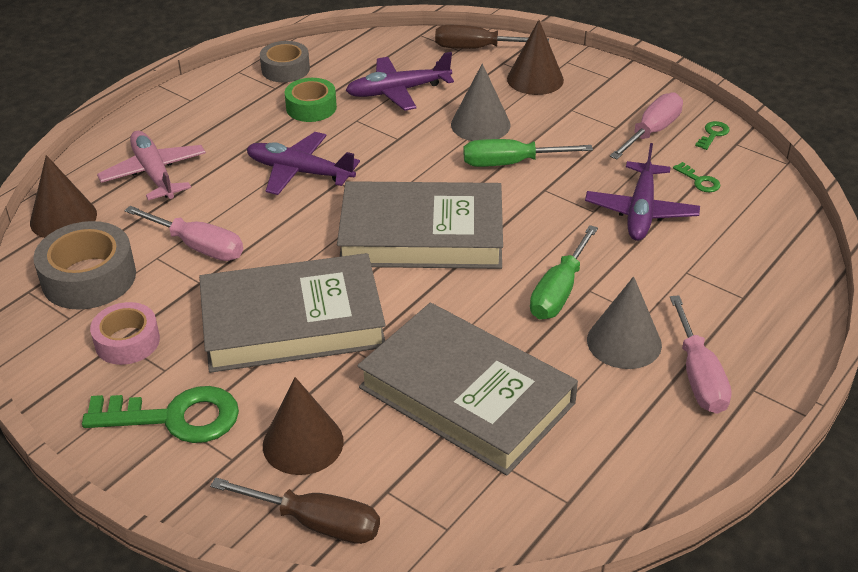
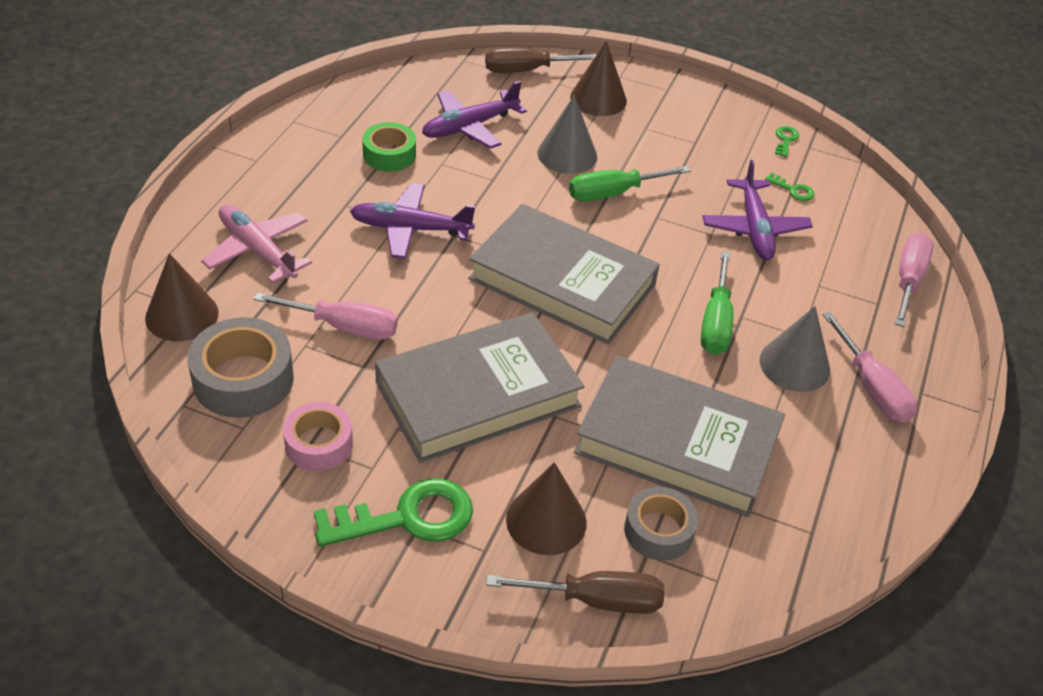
camera: 20 degrees left, 5 degrees up
grey tape [260,41,310,82] -> grey tape moved to [624,487,698,561]
grey book [337,181,503,269] -> grey book turned 45 degrees clockwise [468,204,660,345]
pink screwdriver [610,93,683,159] -> pink screwdriver moved to [895,233,934,327]

